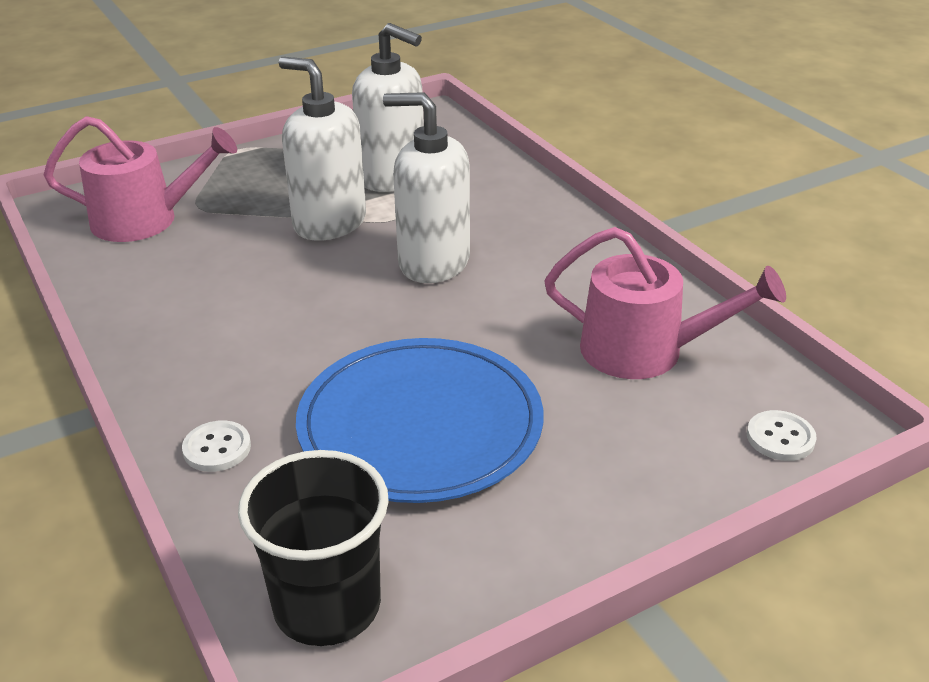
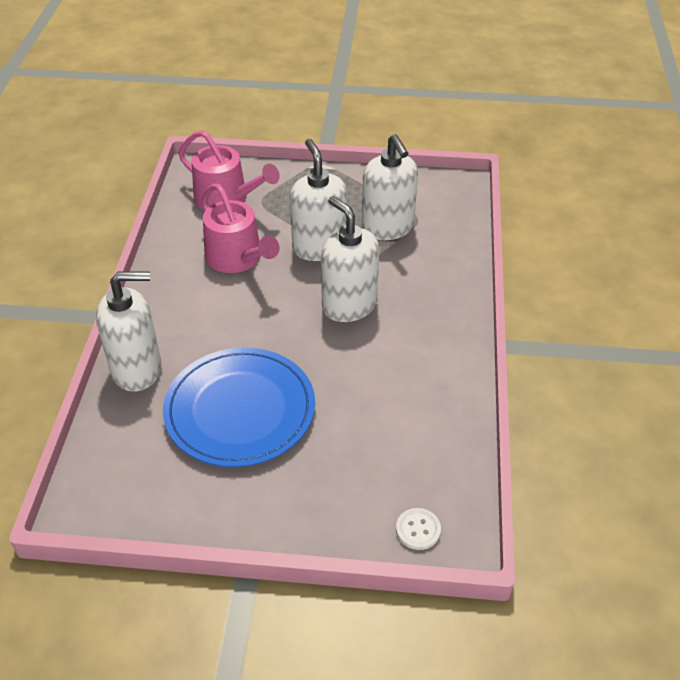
camera: 35 degrees right, 10 degrees up
white button [182,420,251,472] -> white soap dispenser [96,271,161,391]
black cup [238,450,389,646] -> none
pink watering can [544,227,786,379] -> pink watering can moved to [201,184,280,273]

